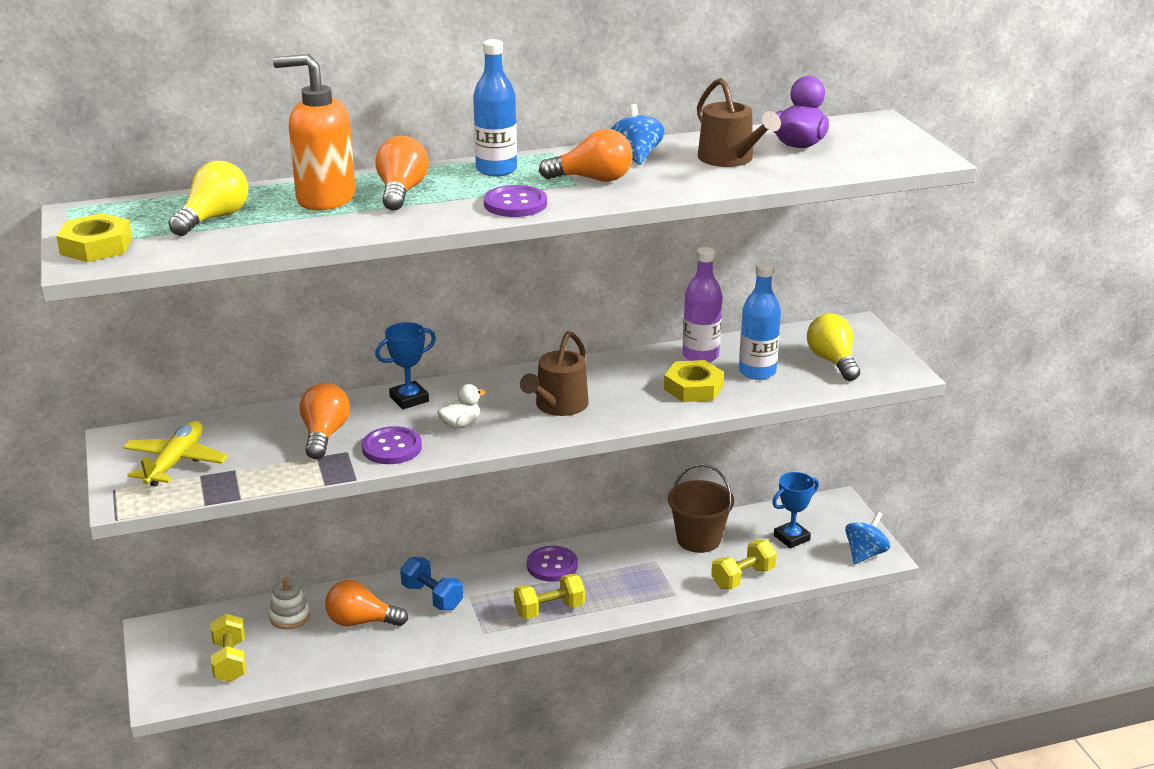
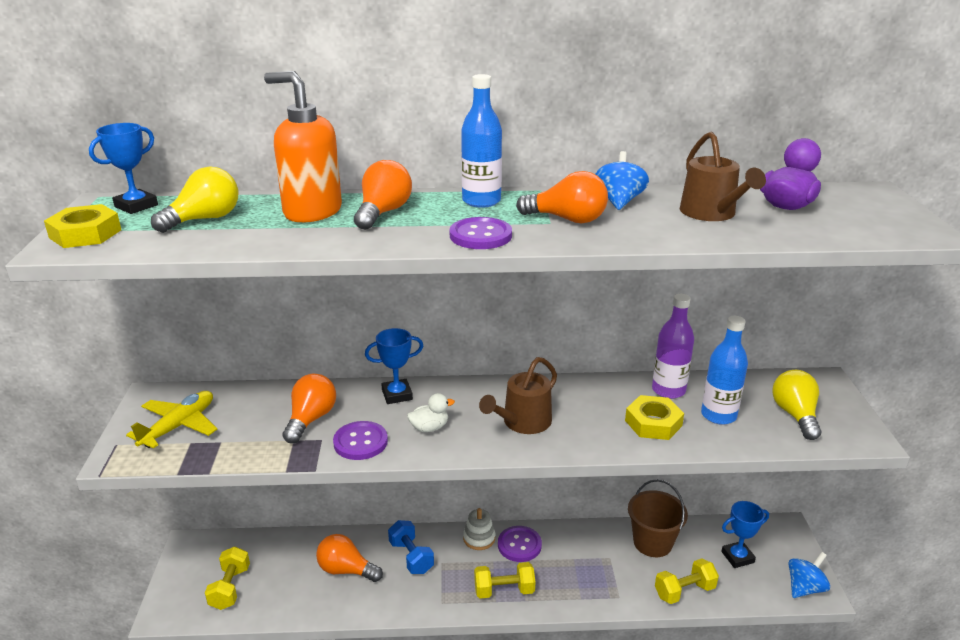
camera: 15 degrees right, 0 degrees up
white stacking toy [269,577,310,629] -> white stacking toy moved to [463,508,495,550]
none -> blue trophy [89,123,158,214]

